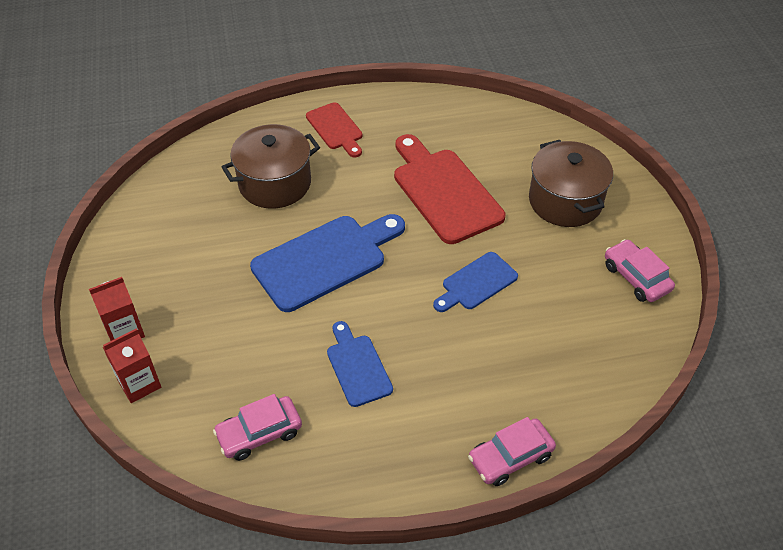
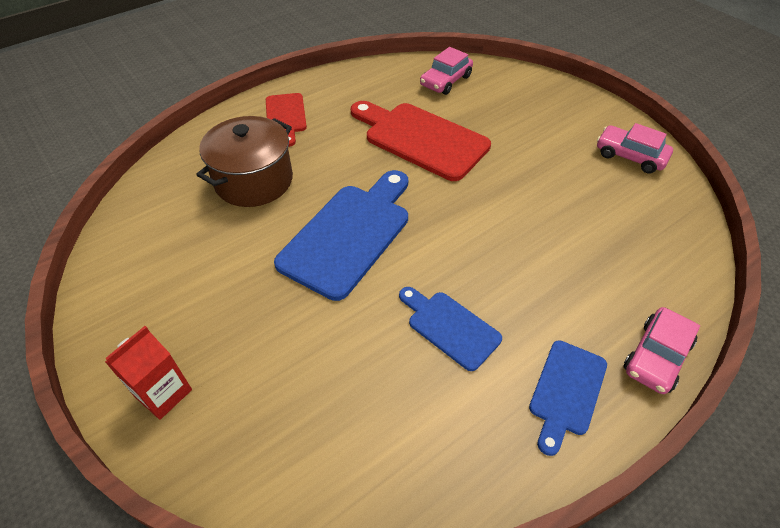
camera: 25 degrees left, 0 degrees up
red carton [103,329,161,403] -> none
pink car [213,394,302,461] -> pink car moved to [420,47,473,95]
red cutting board [306,102,363,157] -> red cutting board turned 45 degrees clockwise [266,93,307,147]
blue cutting board [433,252,518,312] -> blue cutting board moved to [529,340,607,456]
brown pot [529,140,613,227] -> none

